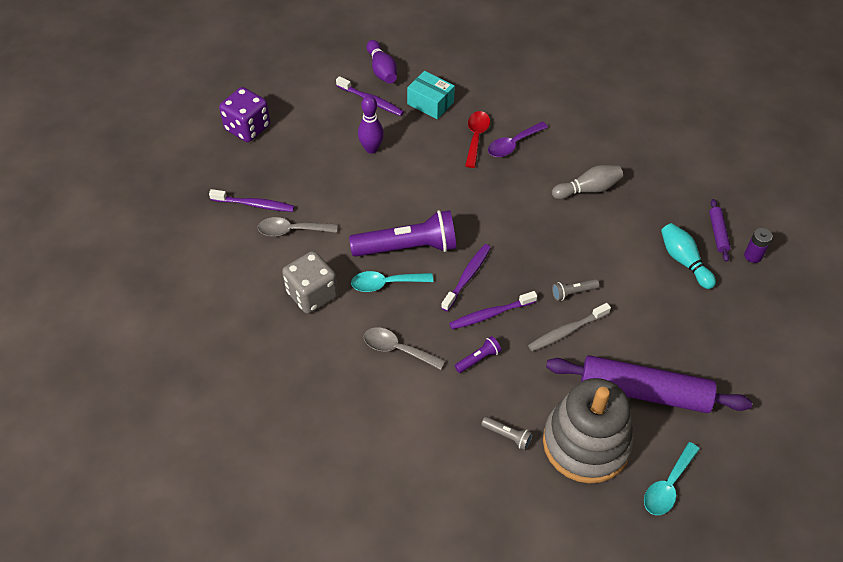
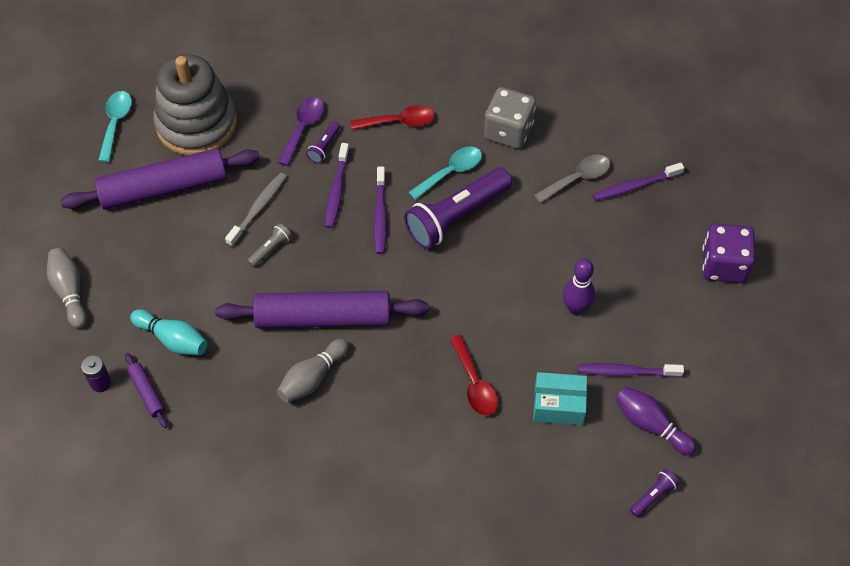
camera: 150 degrees right, 5 degrees up
grey spoon [363,327,445,370] -> red spoon [350,106,435,130]
purple toothbrush [449,291,537,329] -> purple toothbrush turned 150 degrees clockwise [325,143,349,228]
grey flashlight [481,417,533,450] -> none
purple spoon [488,122,548,157] -> purple spoon moved to [278,97,324,166]
none -> grey bowling pin [47,248,87,329]
none -> purple rolling pin [215,291,429,328]
none -> purple flashlight [630,469,679,517]

